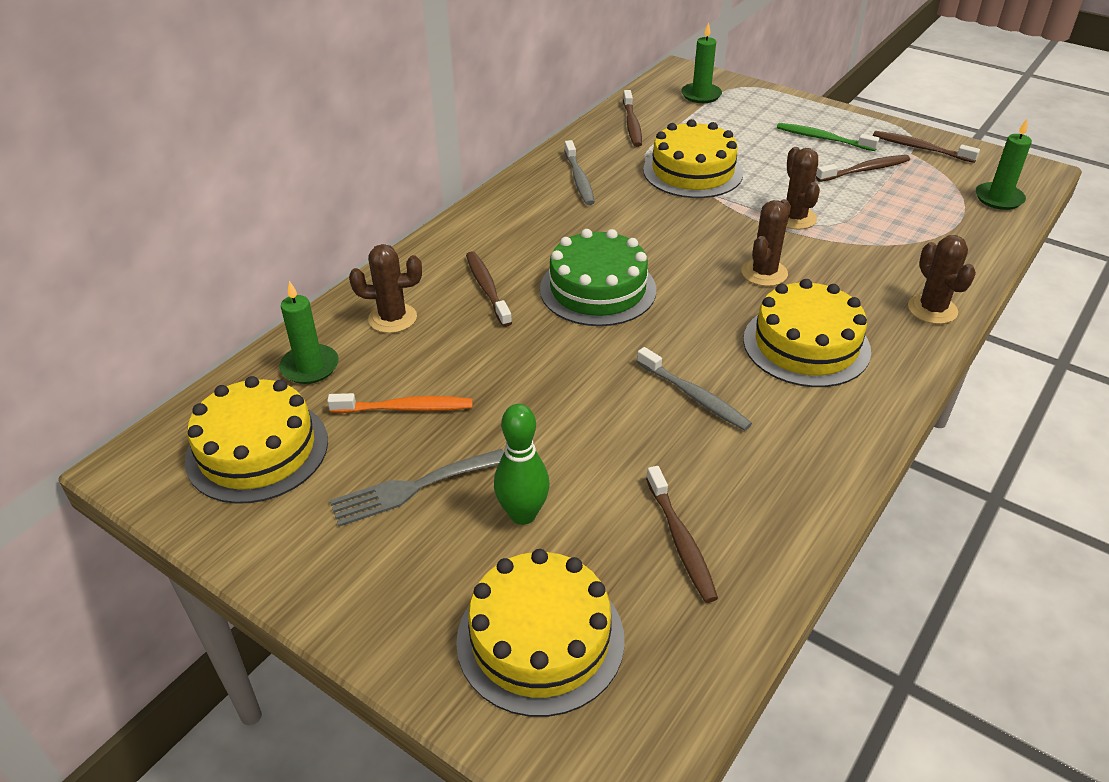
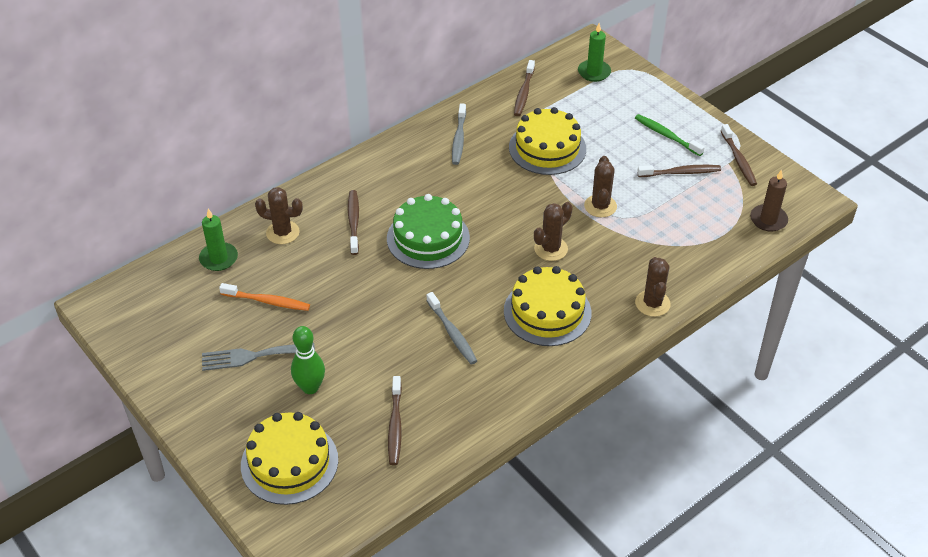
camera: 15 degrees right, 5 degrees up
yellow cake [185,376,328,504] -> none
brown toothbrush [873,131,980,163] -> brown toothbrush turned 150 degrees counterclockwise [721,124,757,186]
green candle [976,119,1032,210] -> brown candle [750,169,788,232]

